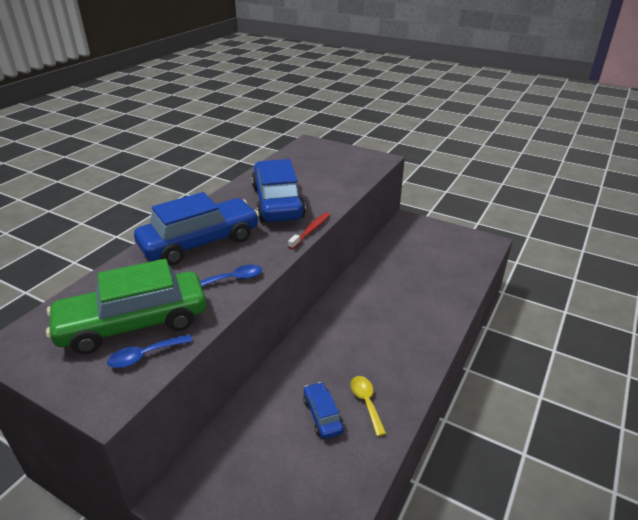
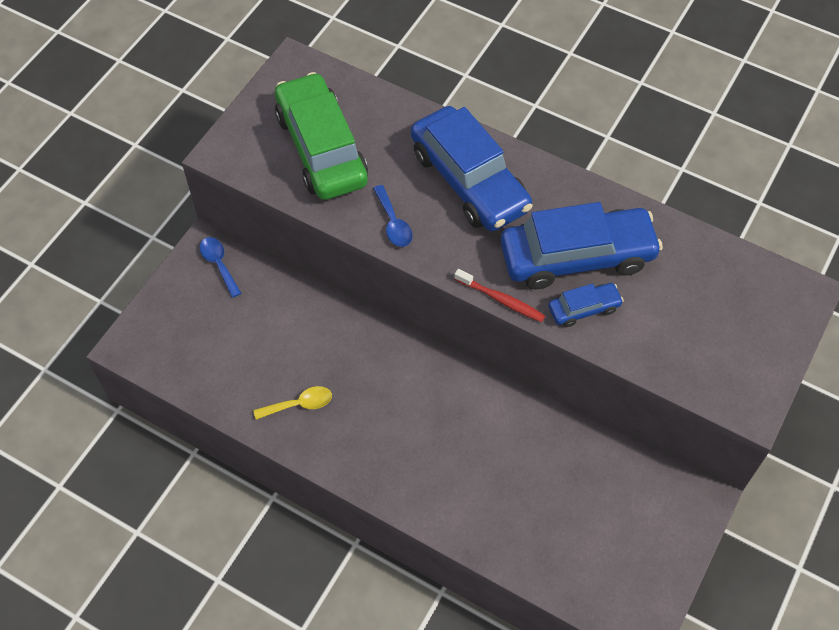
camera: 90 degrees right, 25 degrees up
blue spoon [107,334,193,368] -> blue spoon moved to [200,237,241,298]
blue car [303,382,344,439] -> blue car moved to [548,283,624,327]

